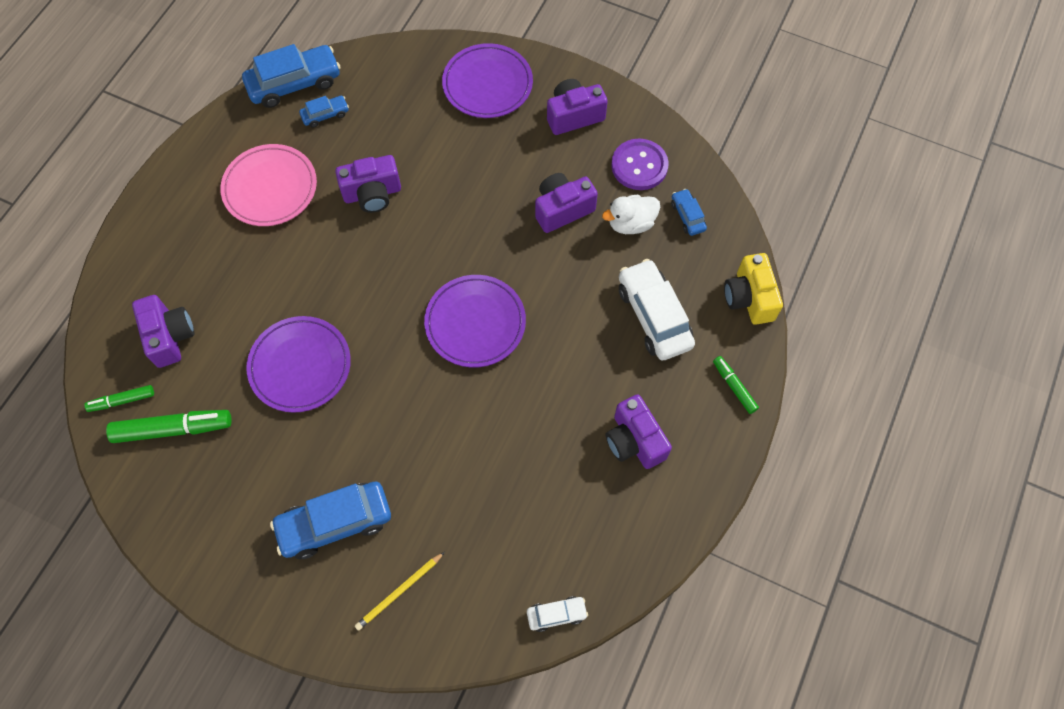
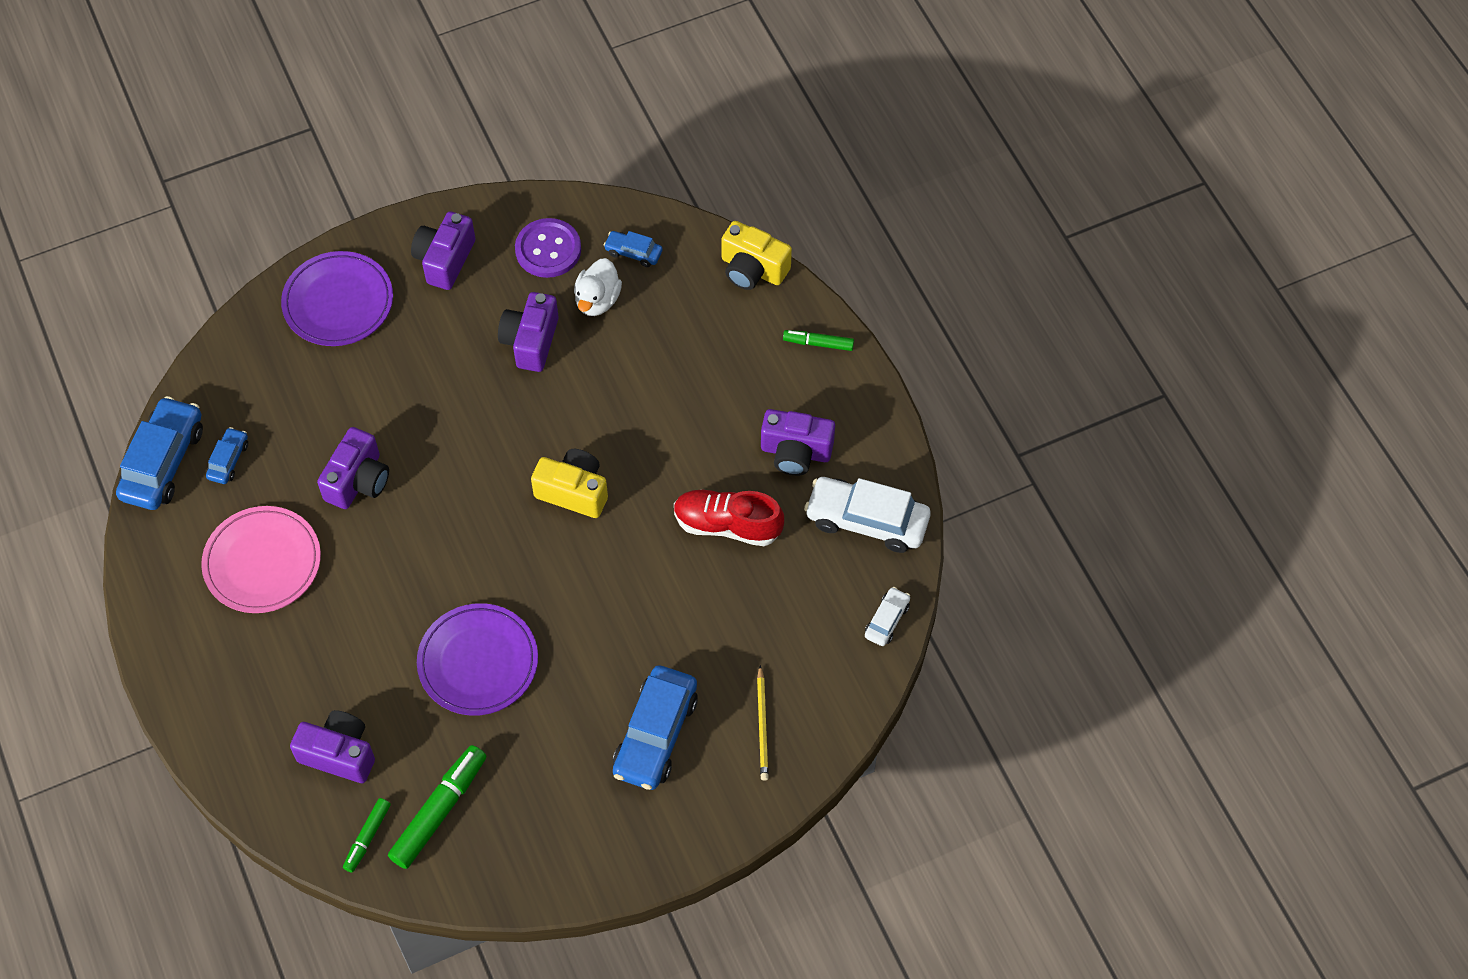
camera: 50 degrees left, 5 degrees down
purple plate [424,275,526,368] -> yellow camera [531,449,608,518]
white car [619,259,695,361] -> white car moved to [804,477,931,553]
none -> red shoe [674,489,784,546]

